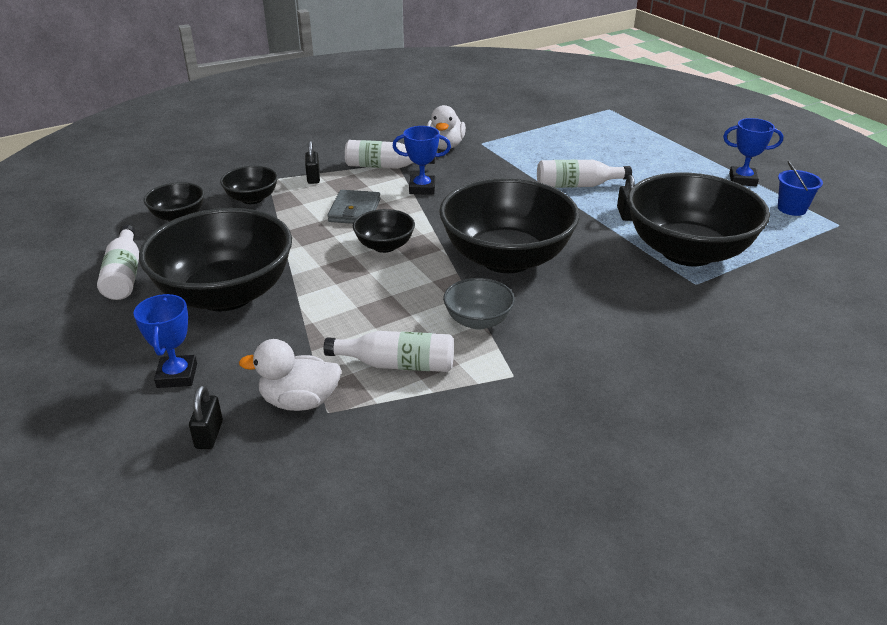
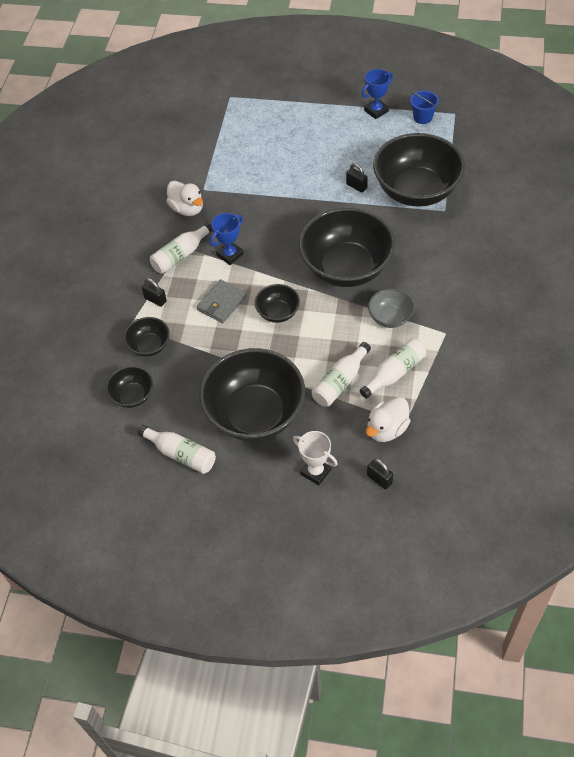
camera: 45 degrees left, 20 degrees up
blue trophy [133,294,197,388] -> white trophy [293,431,338,485]
grey wallet [327,190,381,224] -> grey wallet turned 75 degrees clockwise [197,279,246,323]
white bottle [537,160,632,188] -> white bottle moved to [312,342,371,407]

